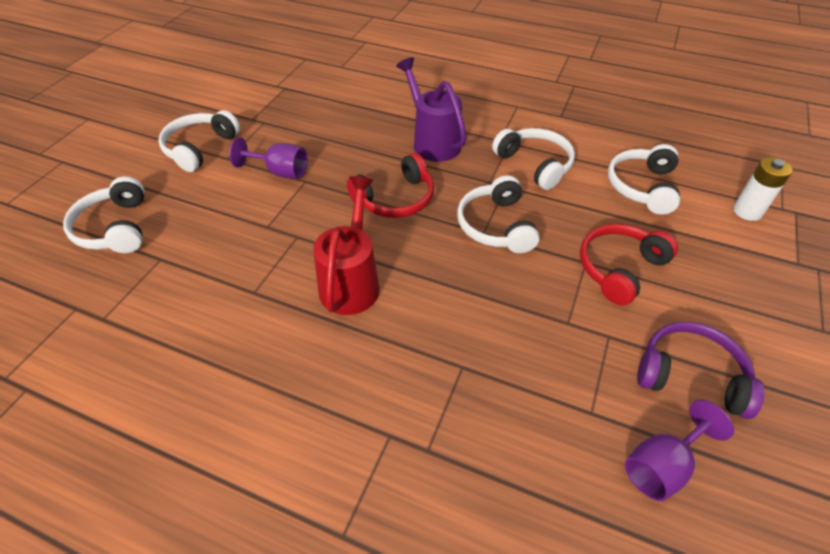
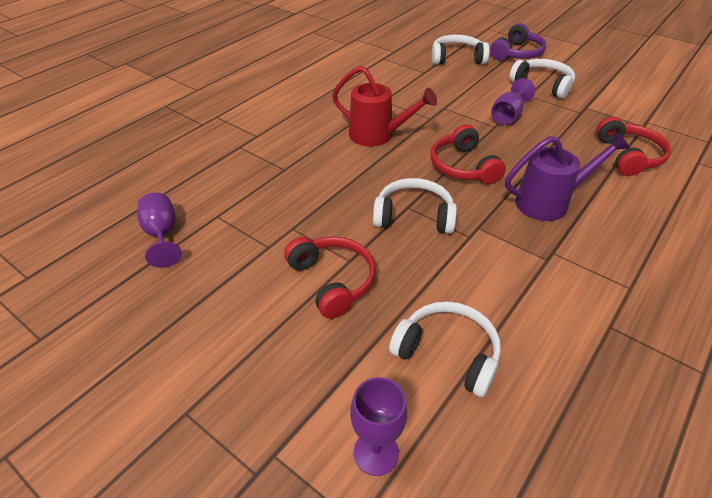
camera: 105 degrees right, 5 degrees down
white headphones [492,128,575,190] -> none
purple headphones [637,322,765,419] -> purple headphones moved to [490,23,546,60]
white battery [733,157,792,221] -> purple goblet [350,377,407,476]
none -> red headphones [596,117,671,176]

